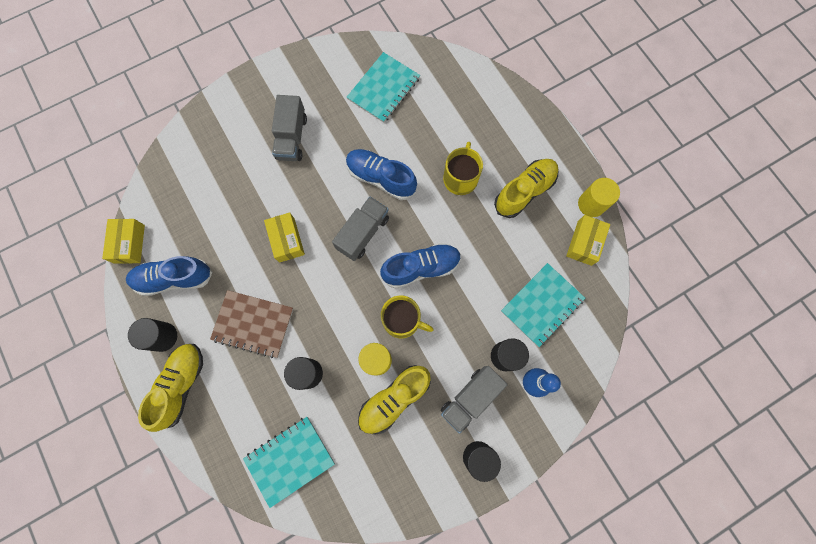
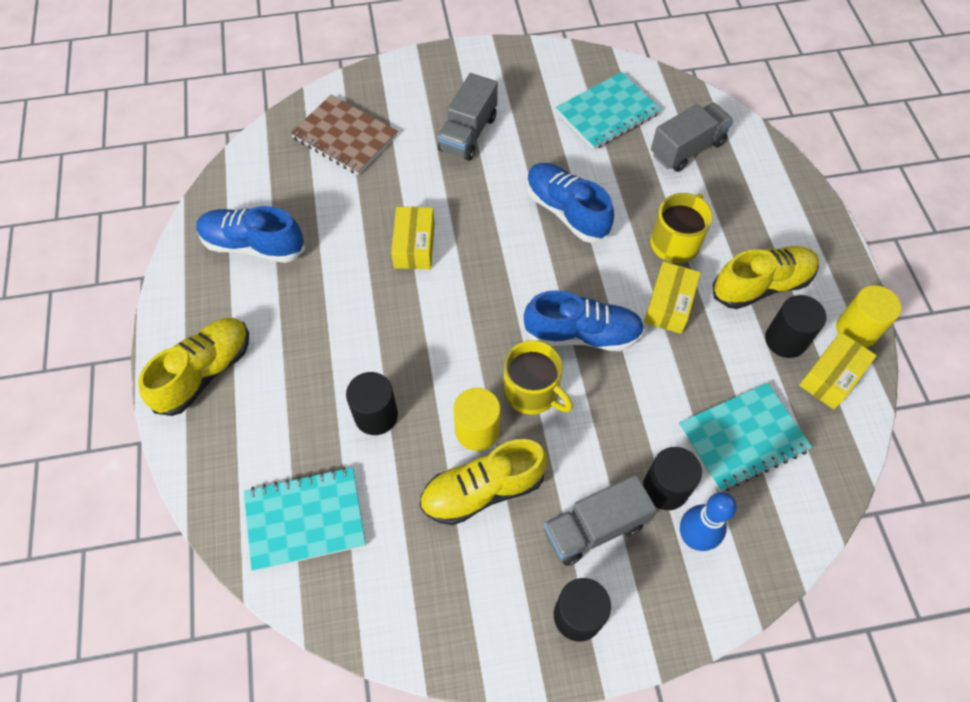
camera: 20 degrees right, 15 degrees down
yellow box [102,219,145,264] -> yellow box moved to [644,261,701,334]
black cylinder [128,318,177,352] -> black cylinder moved to [765,295,826,358]
brown notebook [210,290,293,358] -> brown notebook moved to [290,95,398,175]
grey truck [332,197,389,261] -> grey truck moved to [651,103,734,172]

